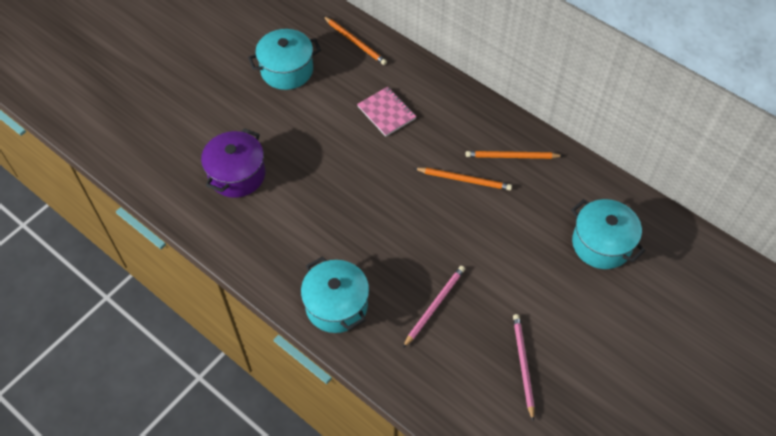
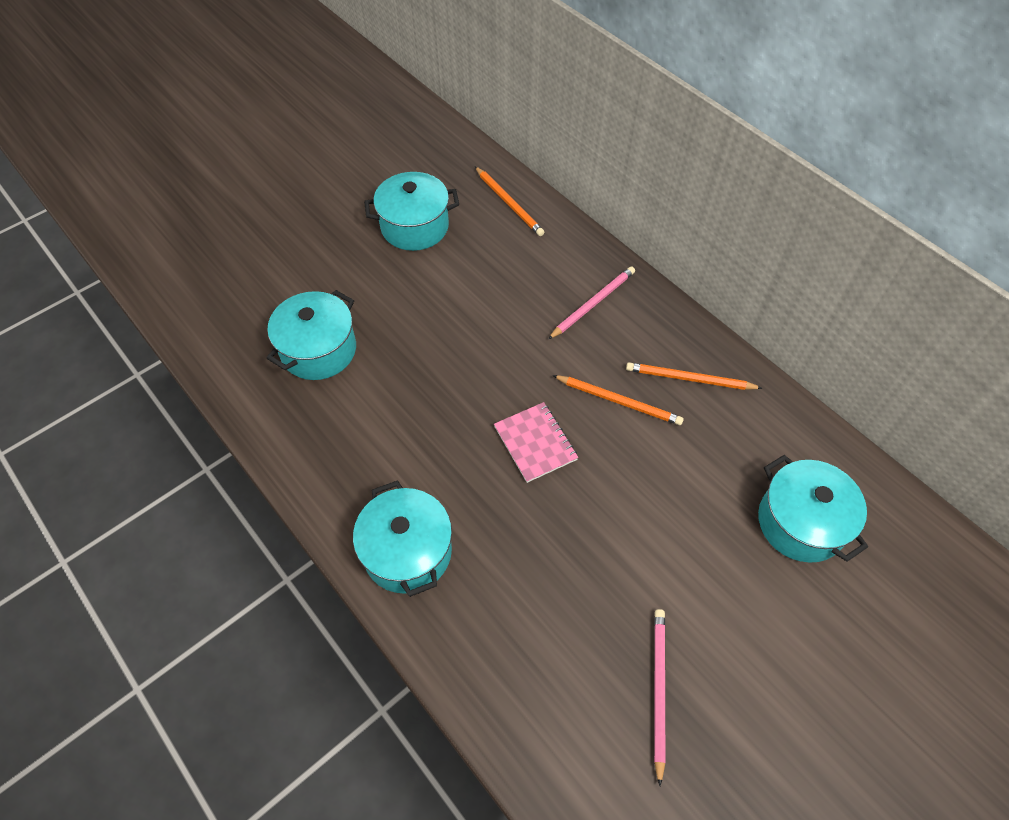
camera: 10 degrees right, 0 degrees up
purple pot [201,128,265,198] -> turquoise pot [267,290,356,380]
pink notebook [357,87,416,137] -> pink notebook moved to [494,402,578,483]
pink pencil [403,266,465,348] -> pink pencil moved to [548,267,635,339]

